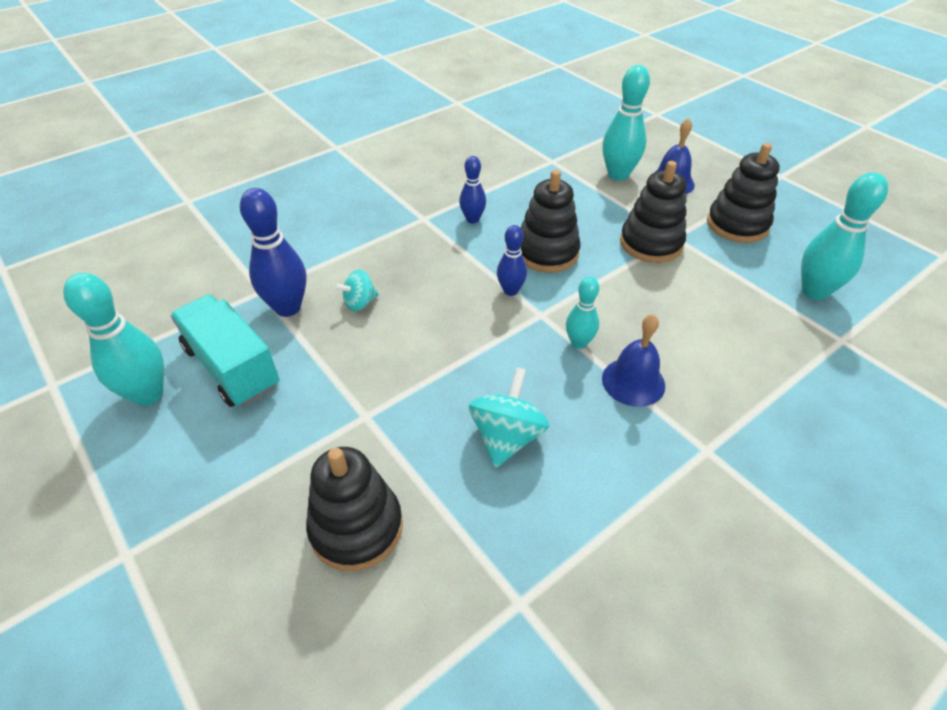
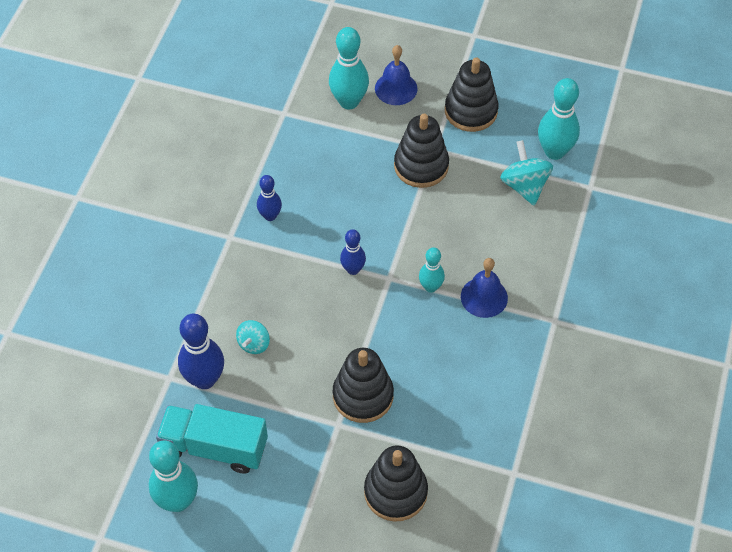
camera: 35 degrees left, 10 degrees up
turquoise spinning top [469,367,549,468] -> turquoise spinning top moved to [500,140,553,206]
black stacking toy [521,169,581,273] -> black stacking toy moved to [333,348,394,423]

